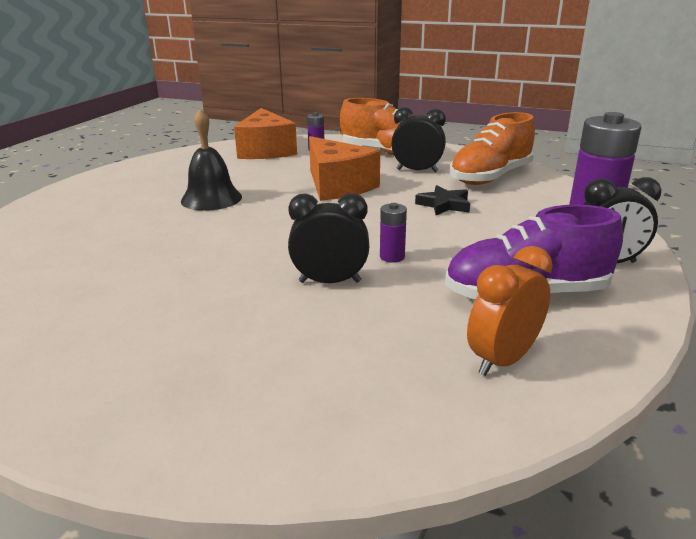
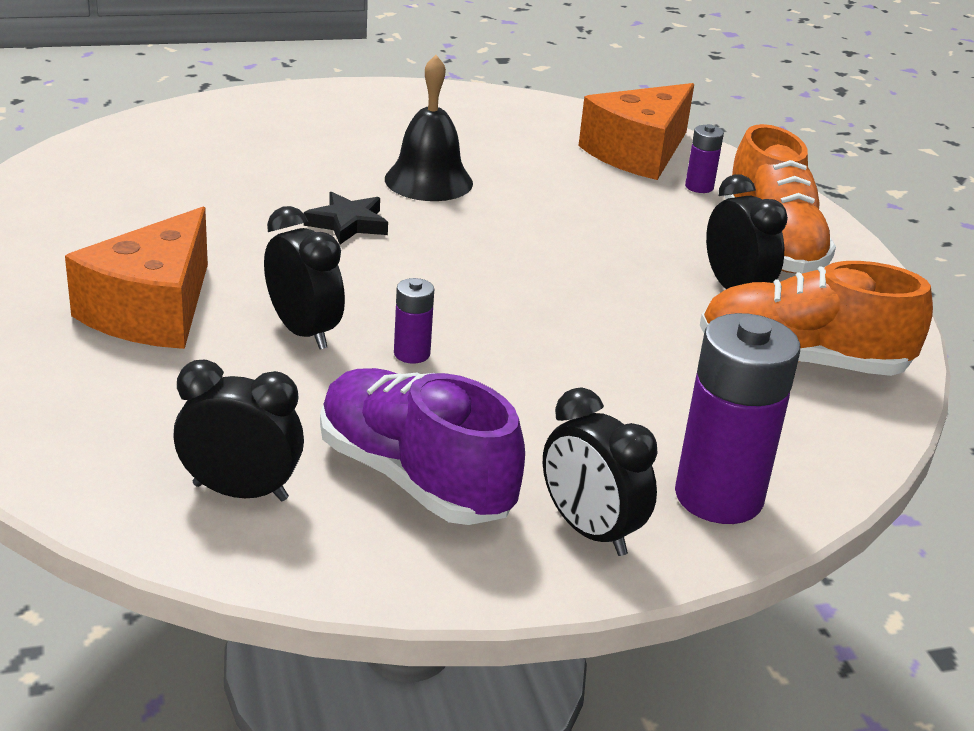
camera: 50 degrees right, 5 degrees up
orange cheese [309,136,380,201] -> orange cheese moved to [65,207,208,349]
black star [415,185,470,215] -> black star moved to [304,192,388,244]
orange clock [467,246,553,376] -> black clock [174,360,304,501]

